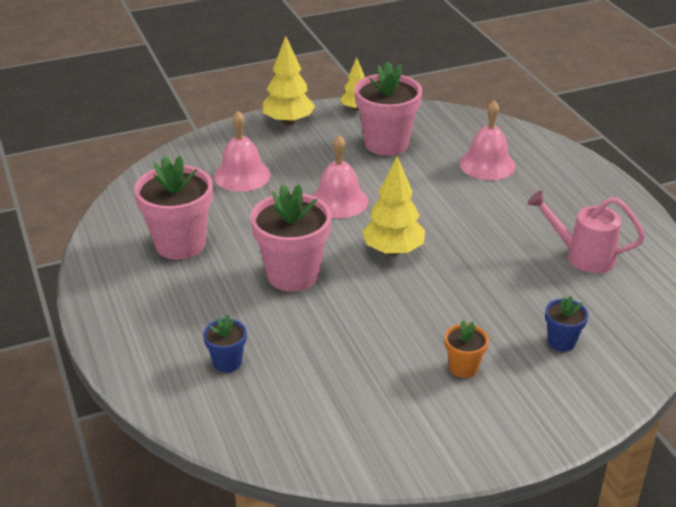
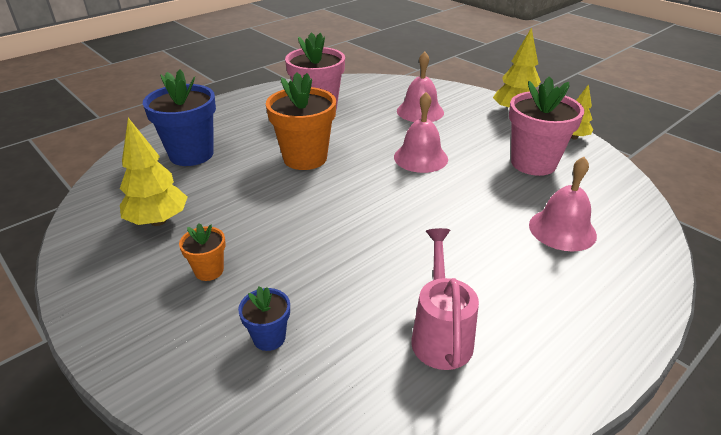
camera: 70 degrees right, 0 degrees up
blue flower pot [203,315,247,373] -> blue flower pot [143,69,216,166], size x2.02
pink flower pot [250,184,332,292] -> orange flower pot [266,72,336,170]
yellow tree [362,156,425,256] -> yellow tree moved to [120,118,188,226]

